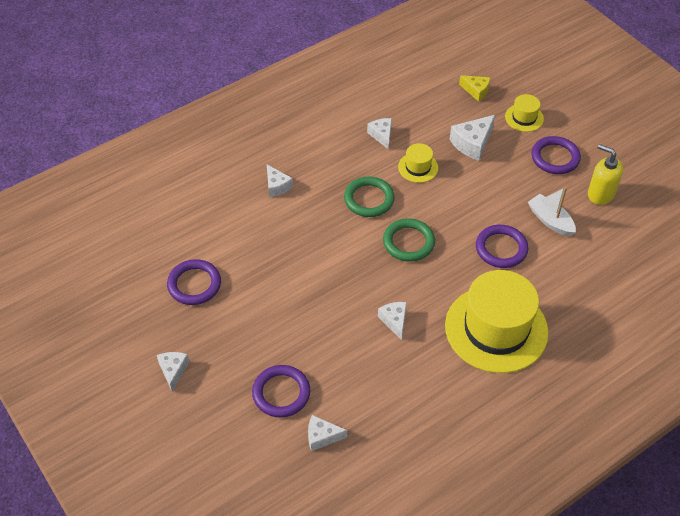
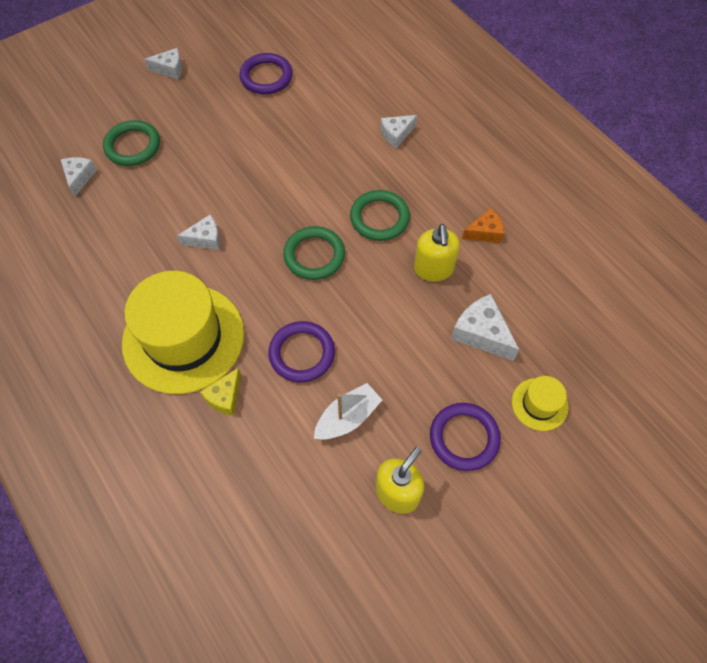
camera: 90 degrees right, 10 degrees up
purple ring [252,365,310,418] -> green ring [103,120,160,166]
white cheese [367,118,392,150] -> orange cheese [462,208,504,243]
yellow hat [398,143,438,183] -> yellow soap dispenser [414,224,460,282]
yellow cheese [459,75,490,102] -> yellow cheese moved to [200,368,241,416]

